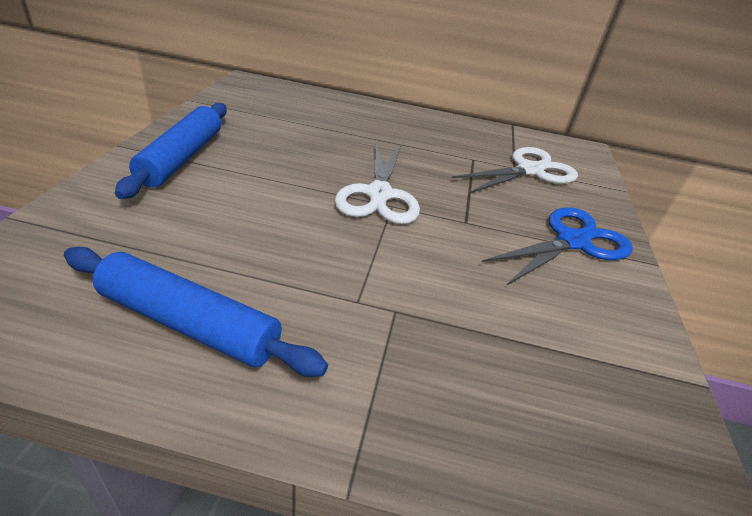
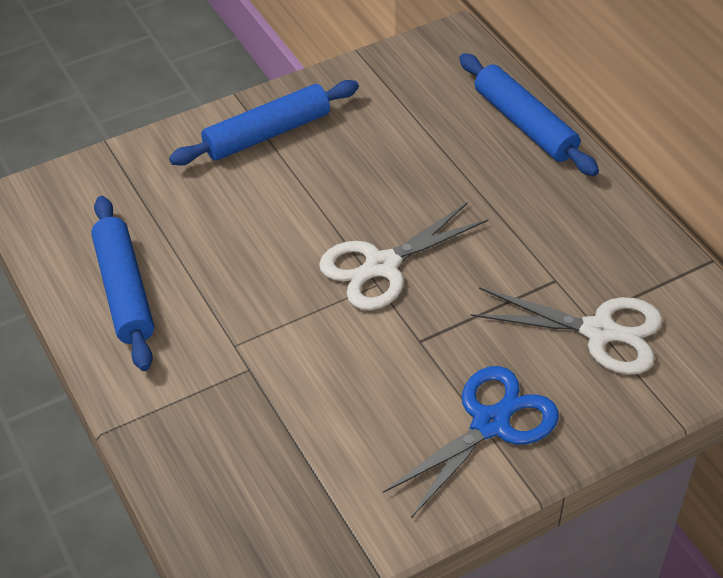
camera: 55 degrees right, 10 degrees up
blue scissors [482,207,633,286] -> blue scissors turned 60 degrees counterclockwise [383,366,559,518]
none -> blue rolling pin [459,53,599,176]

